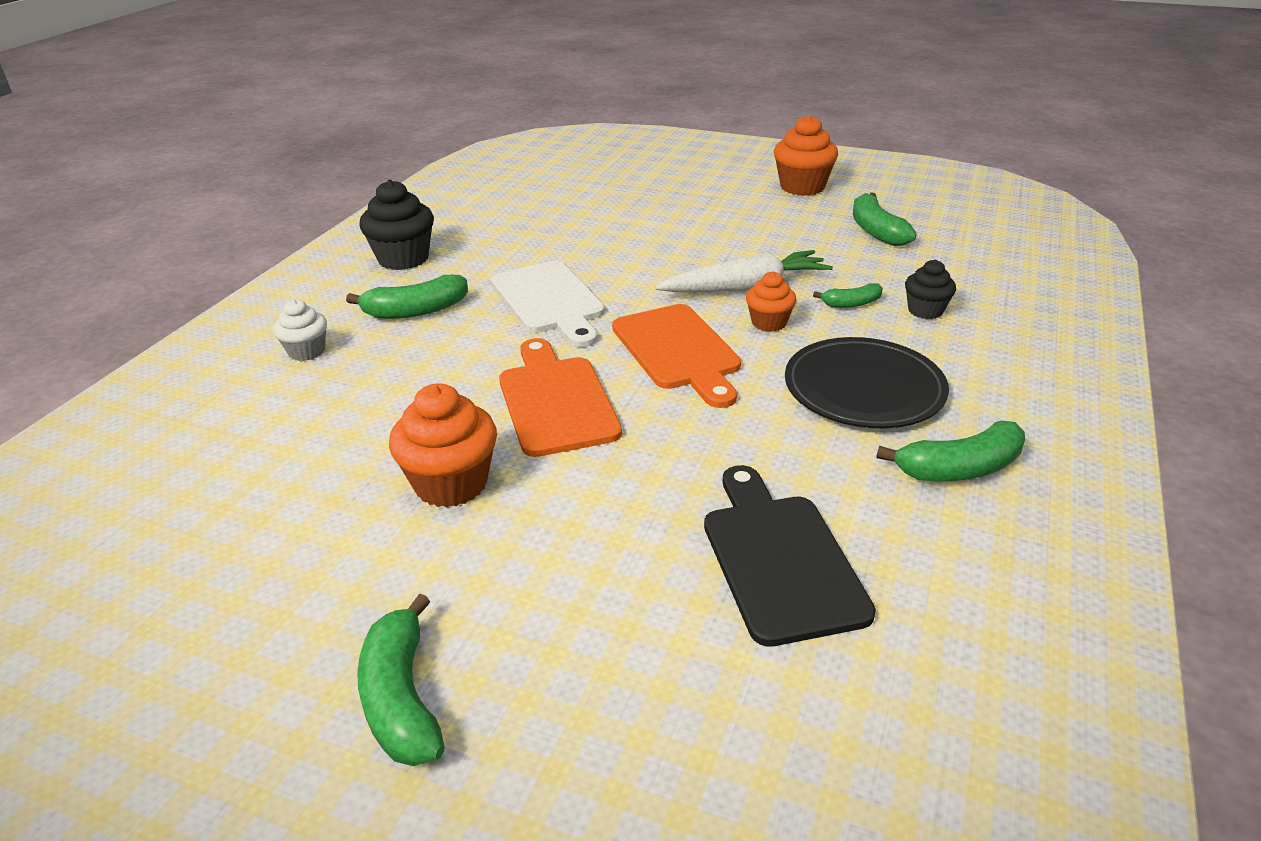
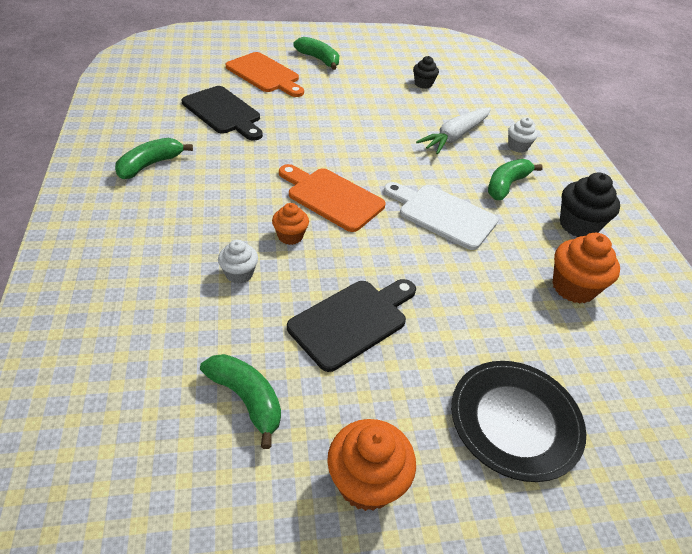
camera: 145 degrees right, 10 degrees up
orange cupcake [389,383,497,507] -> orange cupcake moved to [552,233,620,303]
orange cutting board [499,338,622,457] -> orange cutting board moved to [226,52,304,97]
white carrot [655,250,833,292] -> white carrot moved to [416,107,491,154]
black plate [785,337,949,428] -> black plate moved to [451,361,586,482]
green banana [813,283,883,308] -> white cupcake [218,240,258,284]
black cupcake [905,260,956,319] -> black cupcake moved to [413,56,439,89]
none -> black cutting board [287,279,416,372]

